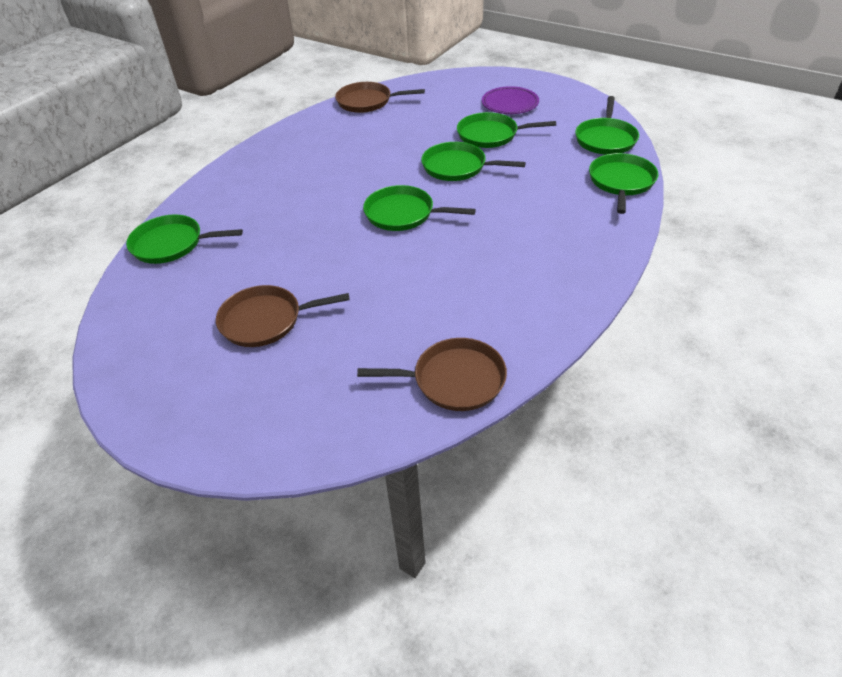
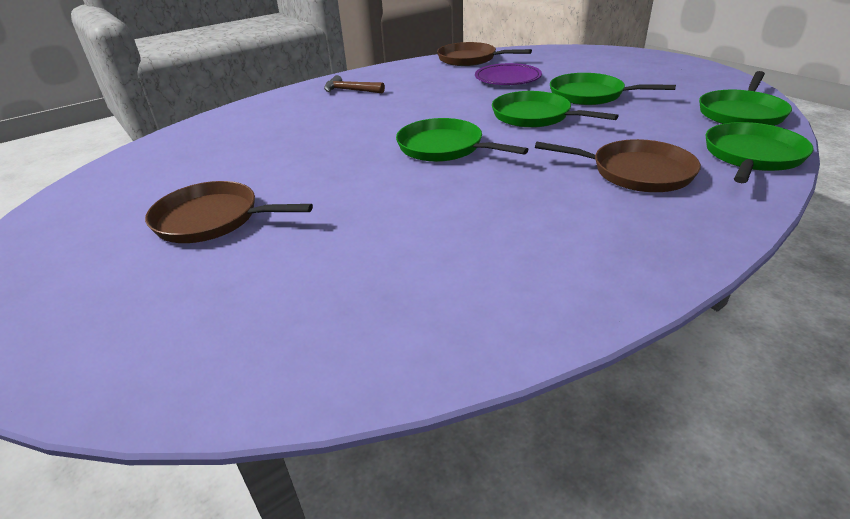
camera: 20 degrees right, 10 degrees down
green pan [126,214,243,264] -> none
brown pan [357,338,507,411] -> brown pan moved to [535,139,701,192]
purple plate [482,86,539,114] -> purple plate moved to [475,63,542,85]
none -> brown hammer [324,75,385,93]

